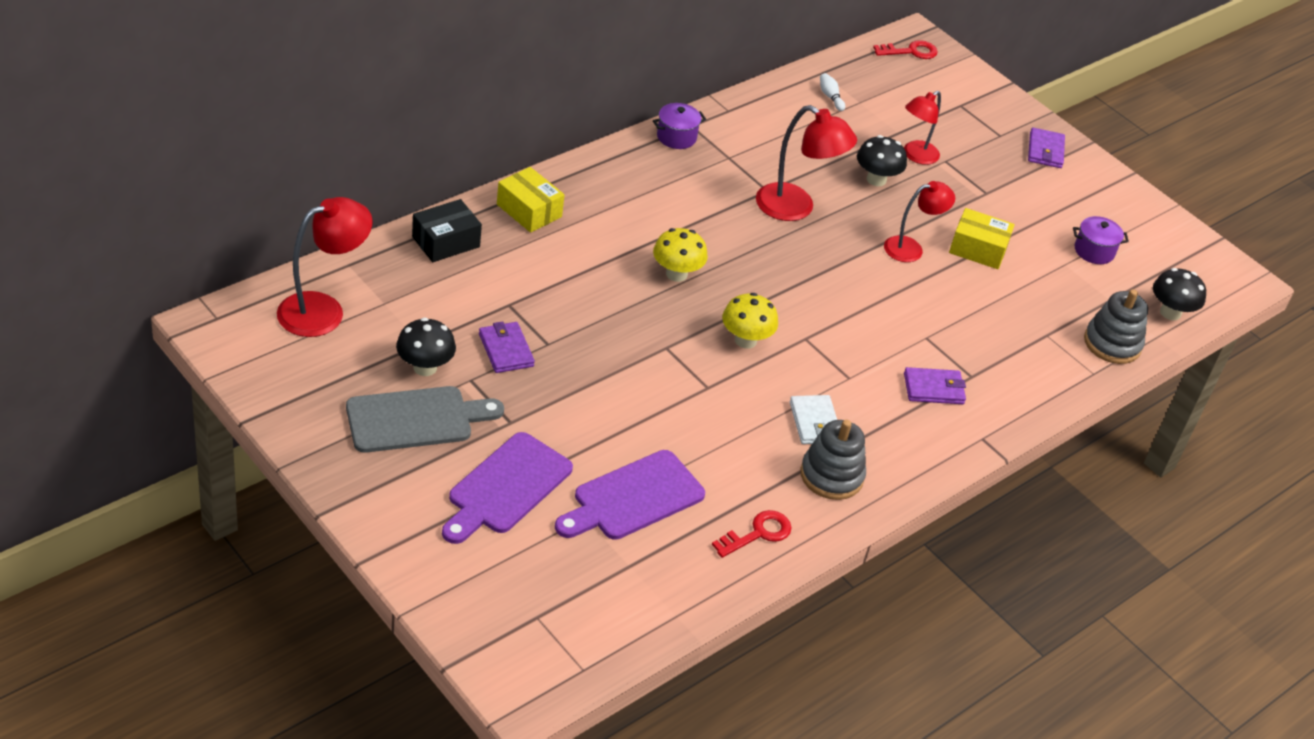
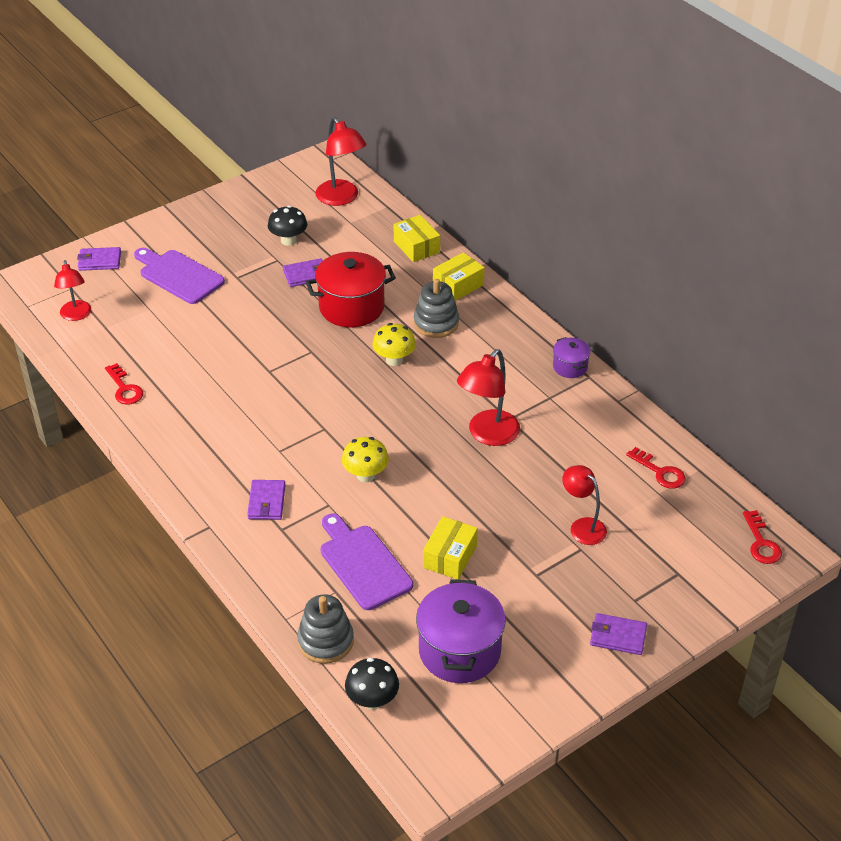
camera: 100 degrees right, 0 degrees up
grey cutting board [346,386,504,453] -> none
black box [412,199,482,262] -> yellow box [394,215,440,262]
purple cutting board [555,450,705,540] -> purple cutting board moved to [320,514,413,610]
yellow mushroom [722,293,778,349] -> yellow mushroom moved to [342,437,389,482]
white wallet [790,395,837,444] -> none
grey stacking toy [800,420,866,500] -> grey stacking toy moved to [414,279,459,338]
white bowling pin [820,73,845,111] -> red key [626,447,686,489]
black mushroom [857,135,907,186] -> none
red lamp [884,181,955,262] -> red lamp moved to [54,260,91,321]
purple pot [1073,216,1129,264] -> purple pot [416,579,506,683], size x1.96
none -> purple wallet [77,247,121,271]
none -> red pot [306,252,396,327]

